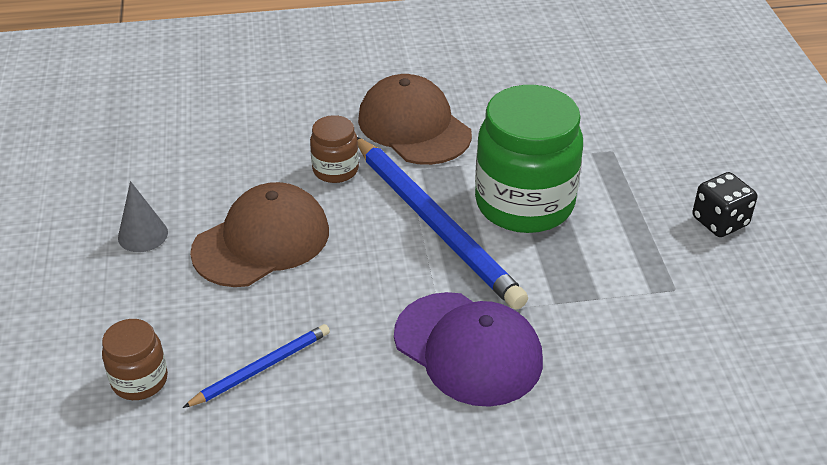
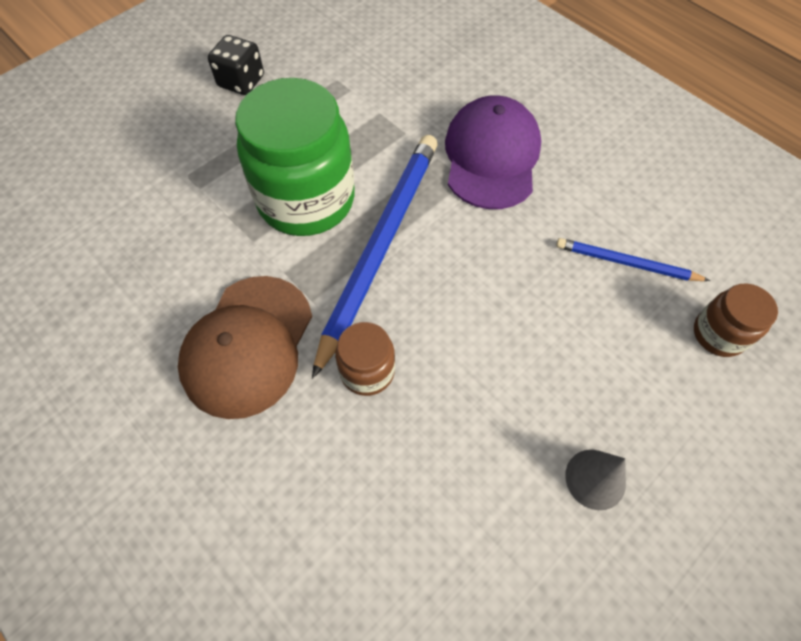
camera: 125 degrees left, 20 degrees up
brown cap [190,182,329,287] -> none

